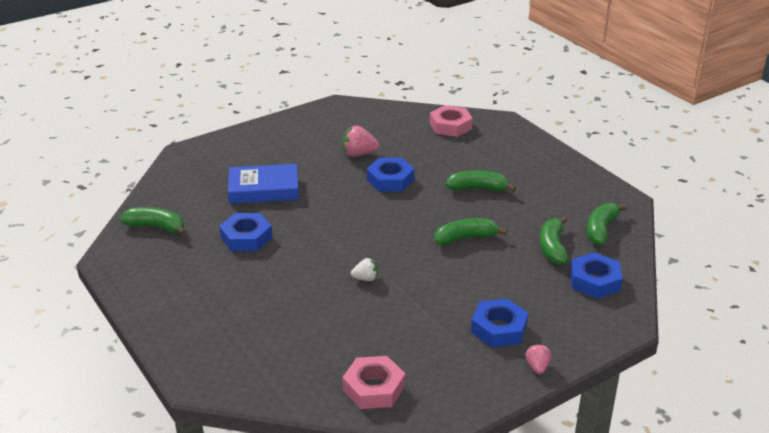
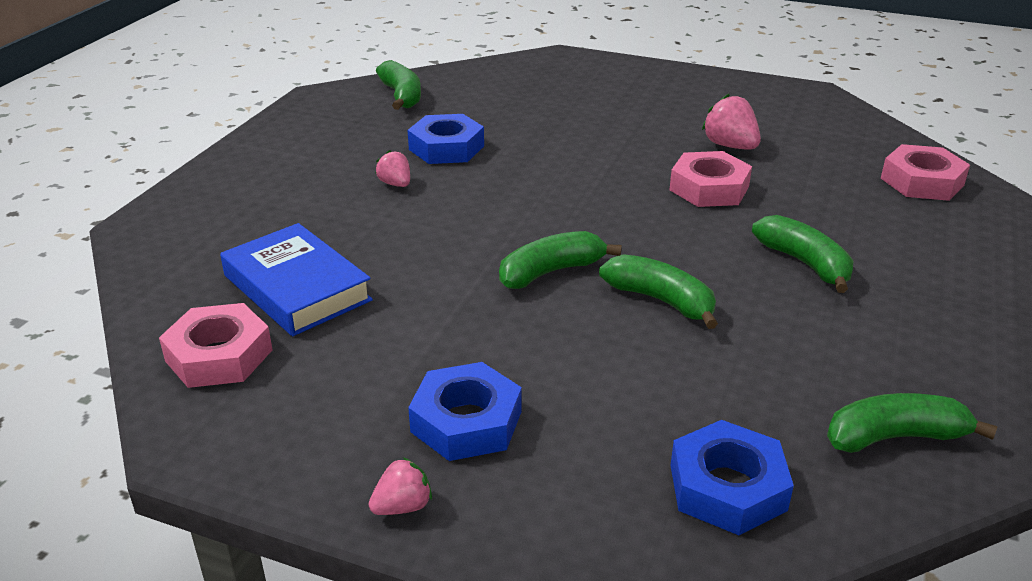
camera: 55 degrees right, 0 degrees up
blue book [228,164,299,204] -> blue book moved to [220,223,373,336]
white strawberry [351,258,378,281] -> none
blue nut [367,158,414,191] -> pink nut [670,151,752,207]
green banana [540,217,568,265] -> green banana moved to [499,231,622,289]
none -> pink strawberry [375,150,410,187]

